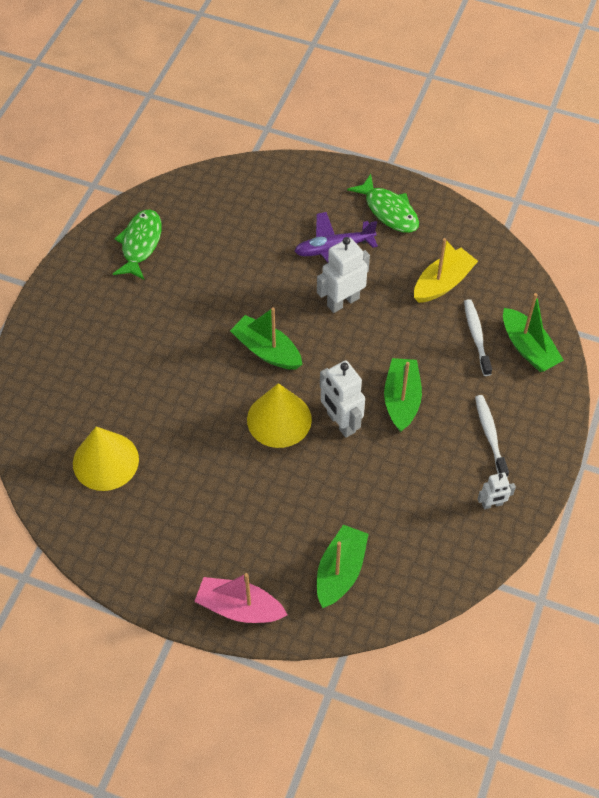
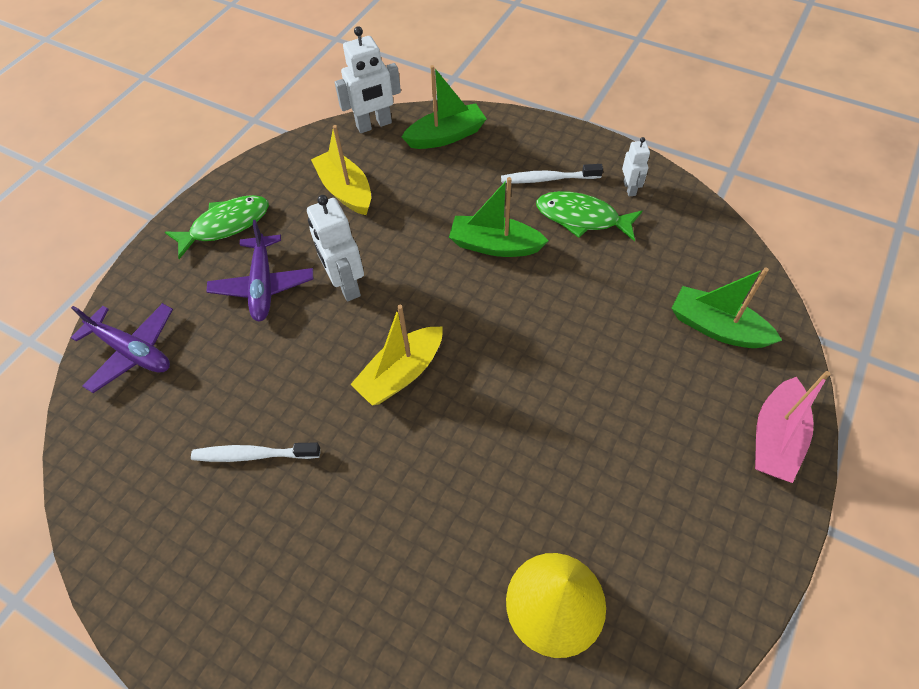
camera: 80 degrees left, 0 degrees up
green fish [113,210,162,280] -> green fish moved to [536,191,642,241]
green boat [230,307,303,370] -> yellow boat [350,305,443,406]
yellow cone [247,383,312,448] -> none
white robot [320,360,365,438] -> white robot moved to [335,26,401,133]
white toothbrush [464,299,492,376] -> white toothbrush moved to [191,442,320,462]
none -> purple plane [71,303,173,393]

